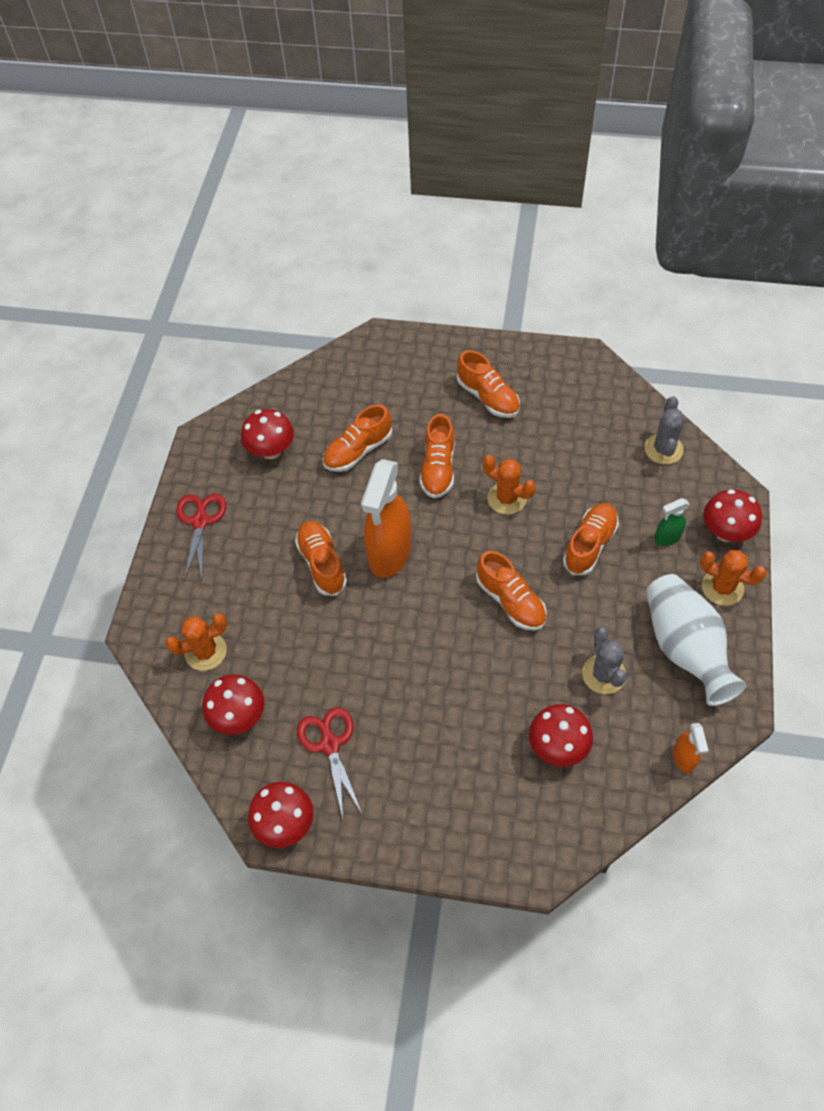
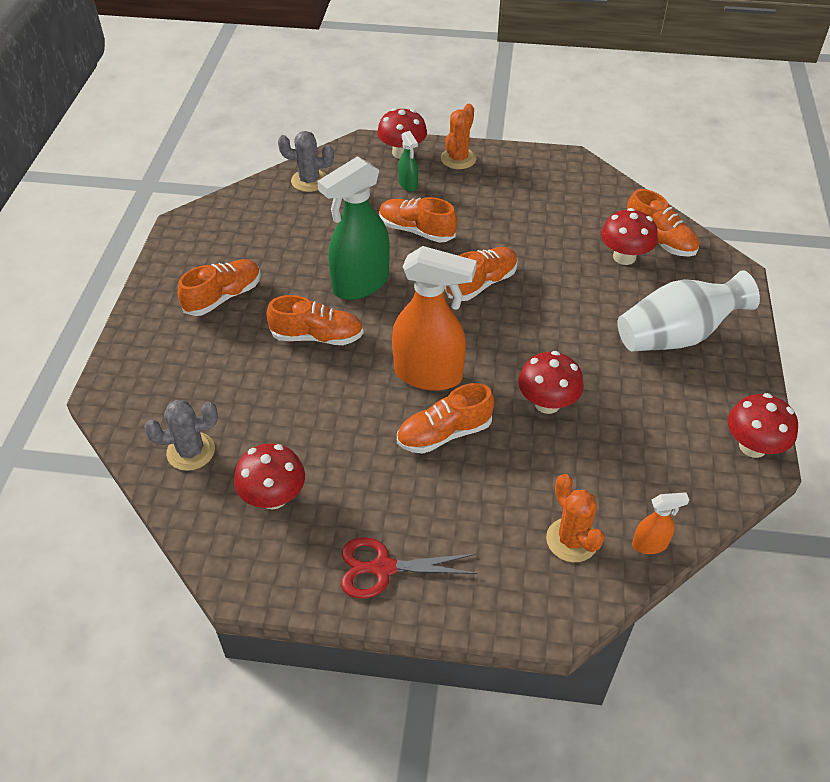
camera: 95 degrees left, 10 degrees down
red mushroom [203,674,264,735] -> red mushroom moved to [518,351,584,414]
red scissors [297,707,362,818] -> none
orange shoe [323,404,392,472] -> orange shoe moved to [627,189,699,257]
orange cactus [483,455,536,515] -> green spray bottle [317,156,390,300]
grey cactus [582,627,627,694] -> grey cactus moved to [144,400,218,471]
white vase [646,574,747,706] -> white vase moved to [617,270,760,352]
orange spray bottle [673,723,709,773] -> orange spray bottle moved to [632,492,689,554]

